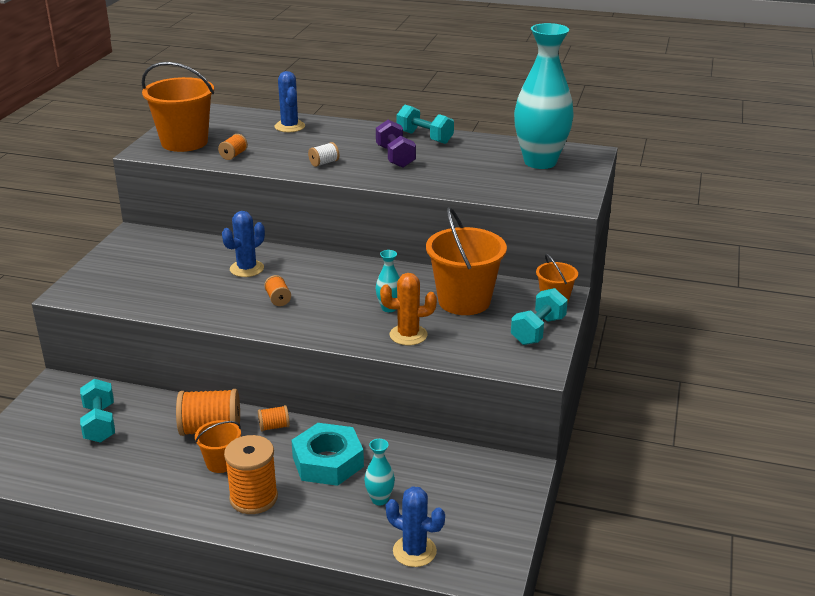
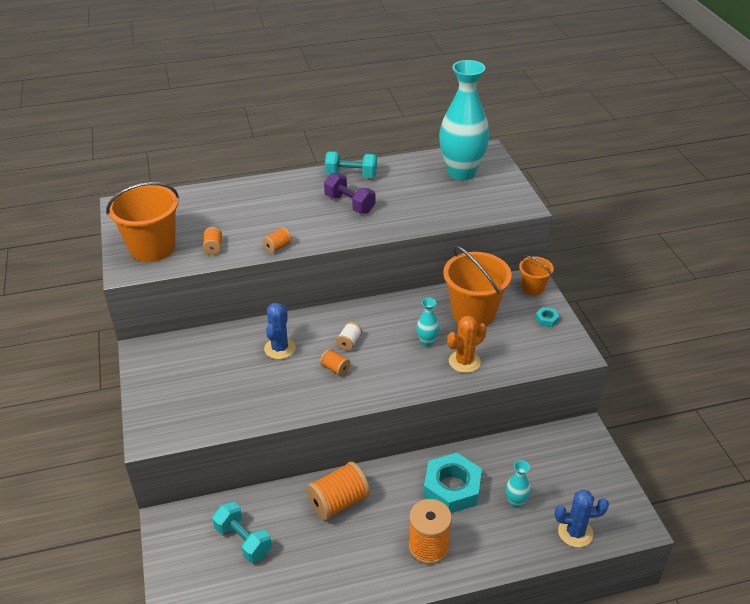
camera: 30 degrees left, 10 degrees up
orange bucket [195,420,241,473] -> none
orange spool [258,405,290,432] -> orange spool moved to [263,227,292,253]
blue cactus [274,71,305,132] -> none
white spool [308,142,339,167] -> white spool moved to [336,322,362,351]
turquoise dumbbell [511,288,568,345] -> turquoise nut [535,307,560,327]

